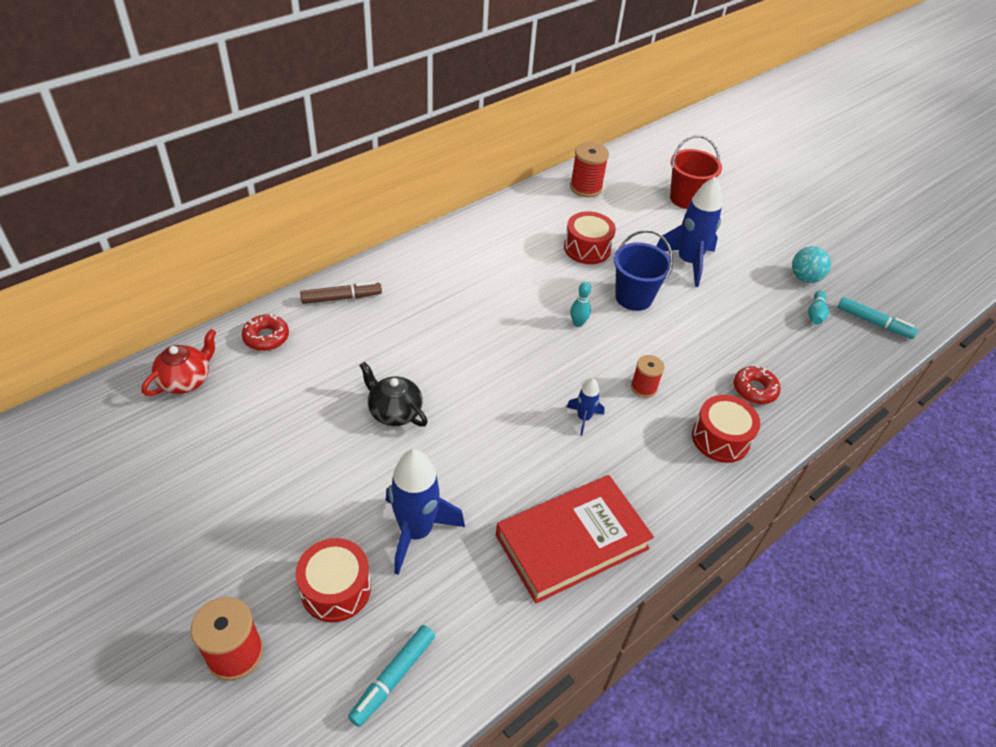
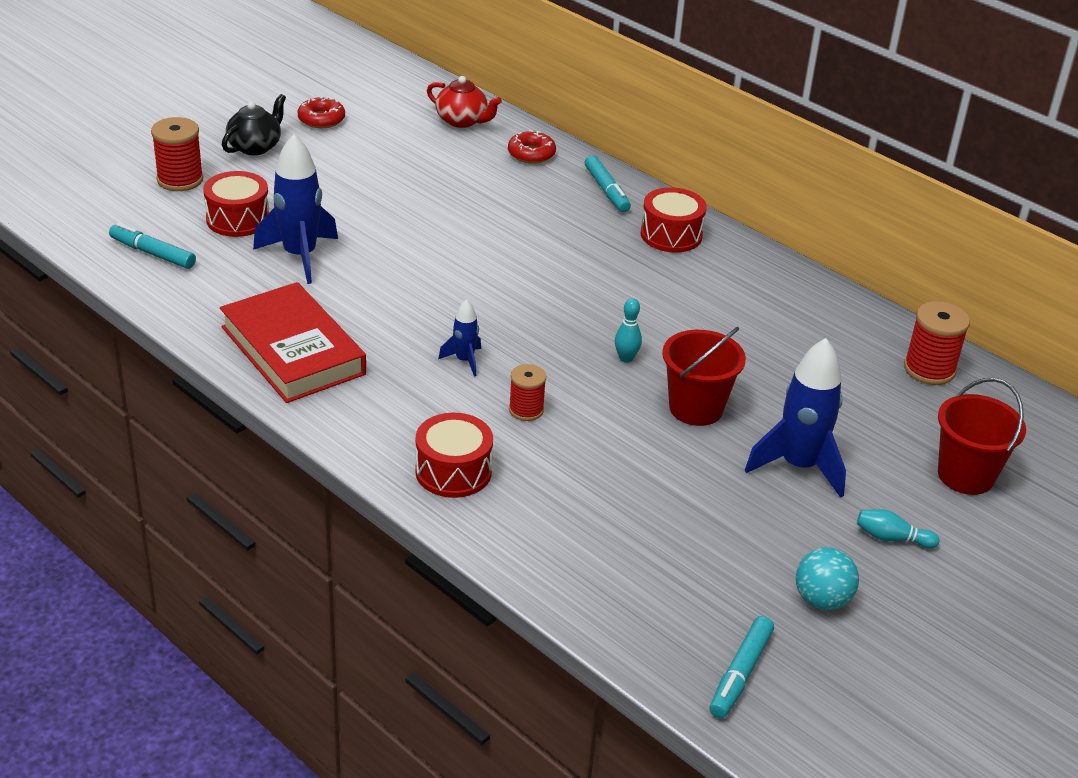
camera: 85 degrees right, 10 degrees down
brown marker [300,281,382,304] -> turquoise marker [585,155,631,212]
black teapot [359,361,428,427] -> black teapot moved to [222,94,286,155]
red drum [564,211,616,264] -> red drum moved to [641,187,707,253]
blue bucket [614,230,673,311] -> red bucket [662,327,746,426]
red donut [734,366,781,404] -> red donut moved to [298,96,345,128]
turquoise bowling pin [808,291,829,325] -> turquoise bowling pin moved to [857,509,940,549]

